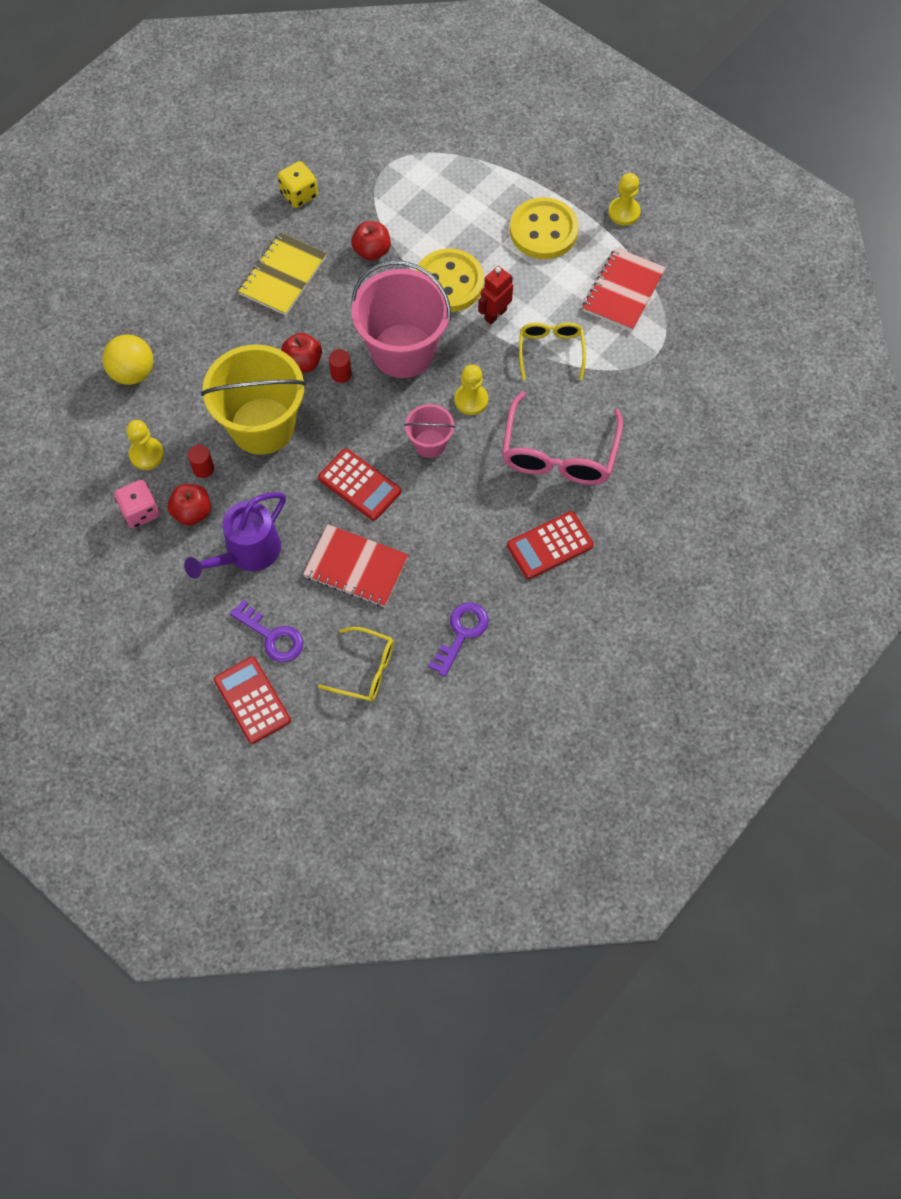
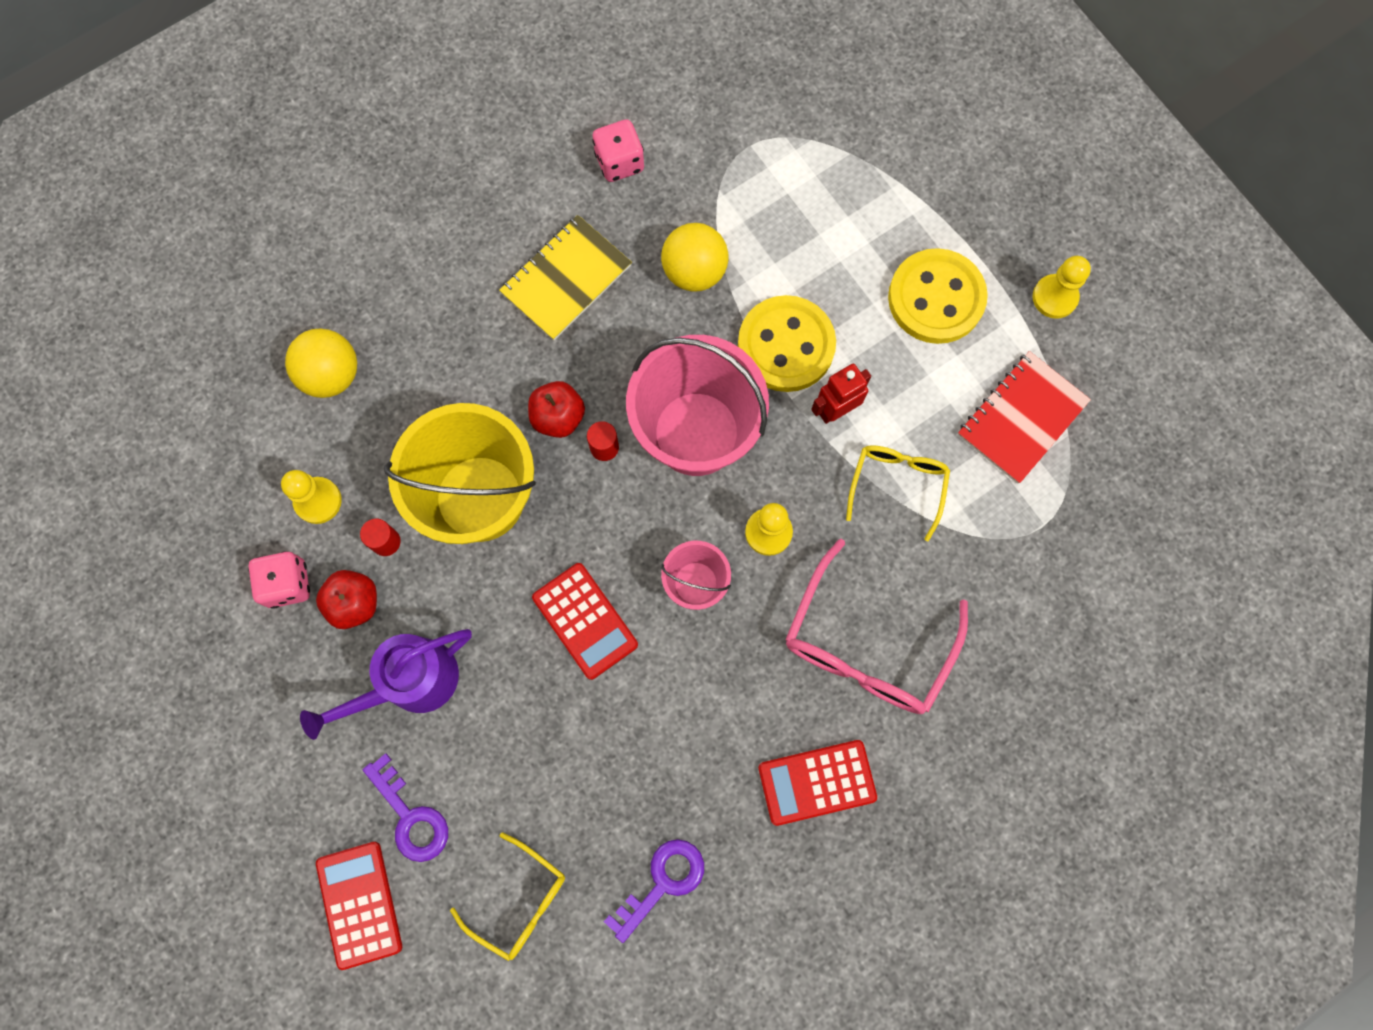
camera: 15 degrees right, 10 degrees up
yellow dice [278,161,318,208] -> pink dice [592,119,644,182]
red notebook [303,524,408,607] -> none
red apple [351,221,391,261] -> yellow ball [661,223,728,292]

